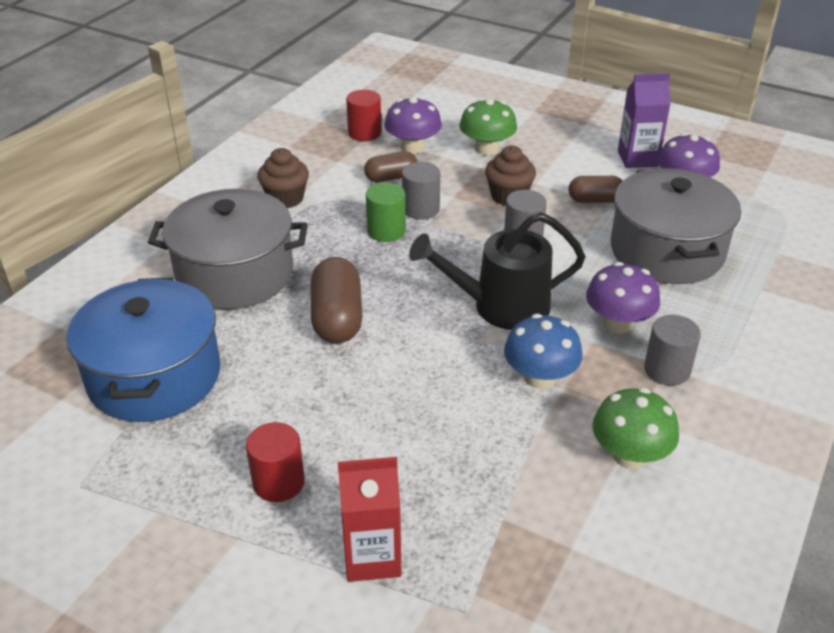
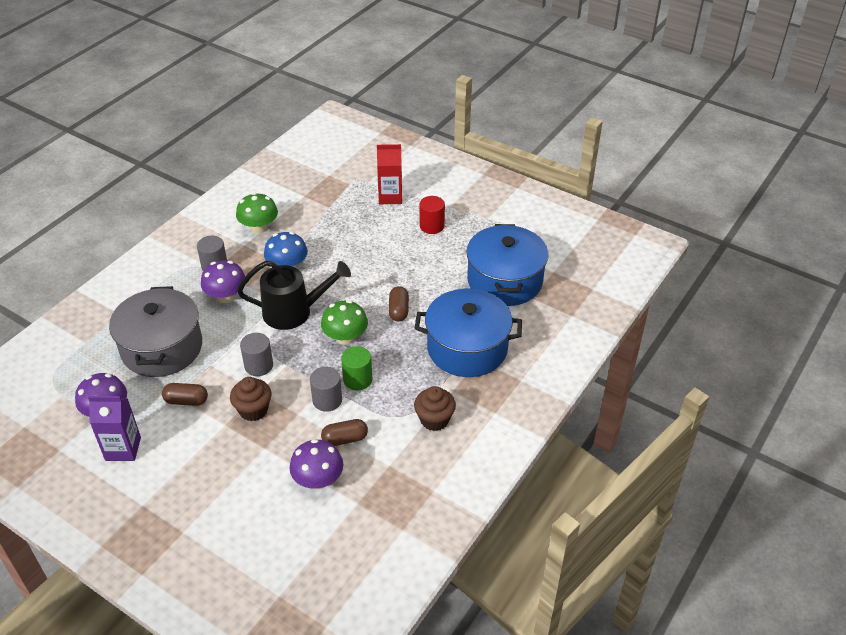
camera: 175 degrees left, 5 degrees up
grey pot [148,189,308,309] -> blue pot [415,289,522,377]
brown capsule [311,257,363,343] -> brown capsule [389,286,409,321], size x0.62
red cylinder [346,90,382,141] -> none
green mushroom [460,98,517,155] -> green mushroom moved to [321,300,368,345]

